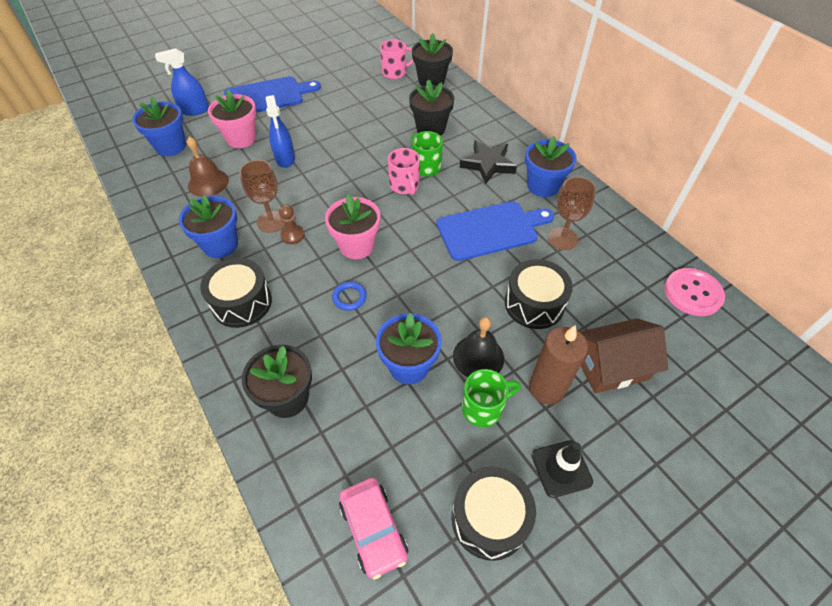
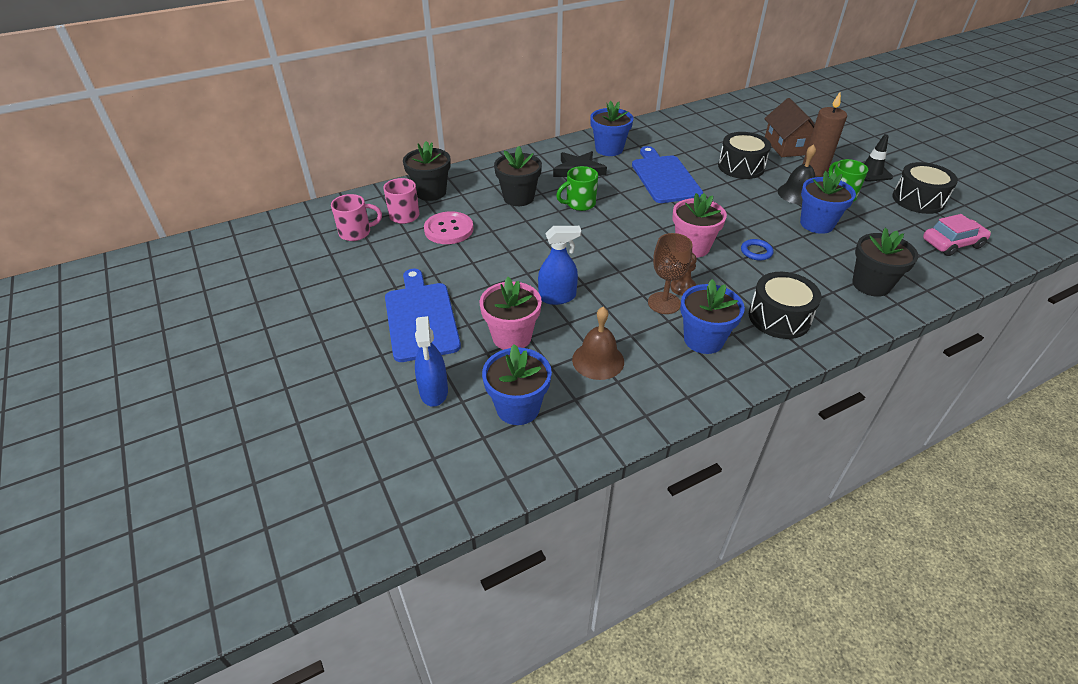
camera: 85 degrees left, 10 degrees down
pink mug [388,148,420,195] -> pink mug moved to [331,194,382,241]
brown goblet [548,177,596,250] -> none
pink button [664,268,725,316] -> pink button moved to [424,211,473,244]

